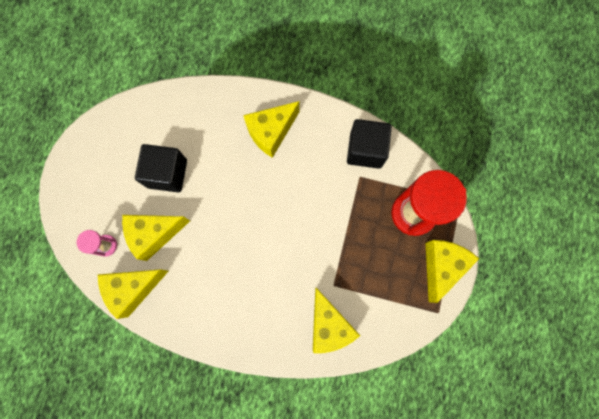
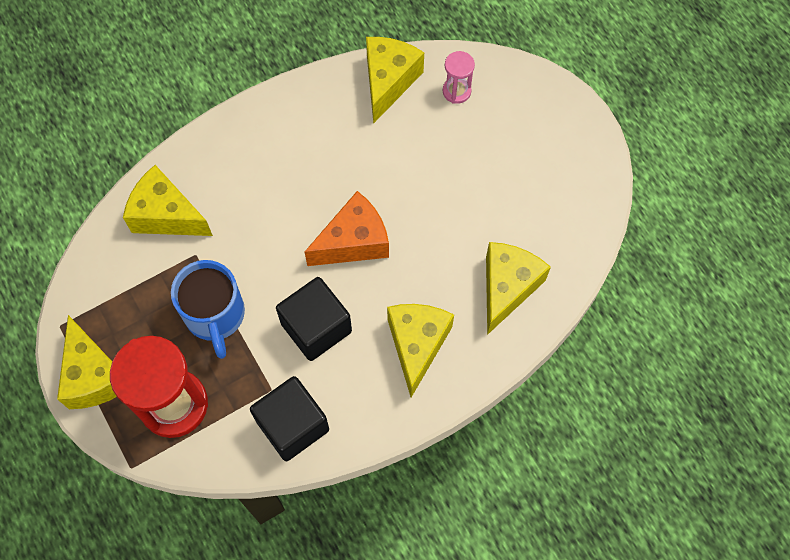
camera: 135 degrees right, 10 degrees down
yellow cheese [122,215,190,261] -> yellow cheese moved to [486,242,551,335]
black cube [135,144,187,192] -> black cube moved to [276,277,352,361]
none -> blue mug [171,260,245,359]
none -> orange cheese [305,191,389,266]

